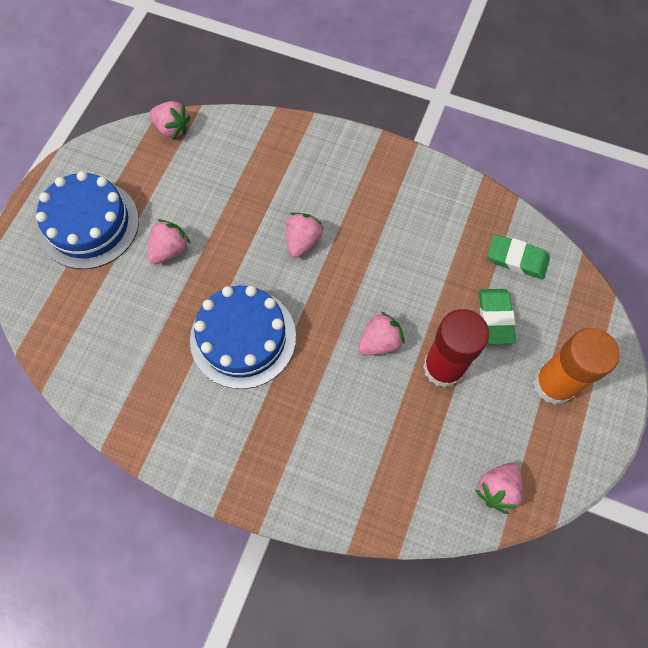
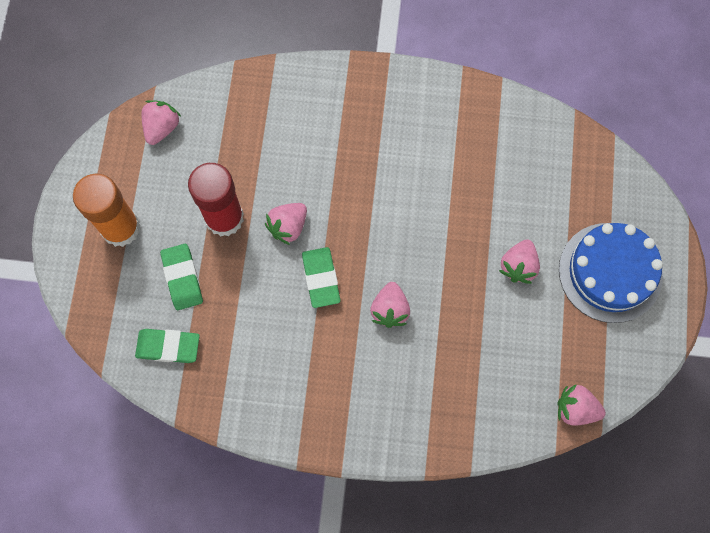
camera: 165 degrees right, 5 degrees up
blue cake [190,286,296,389] -> none
none -> green eraser [302,247,340,308]

